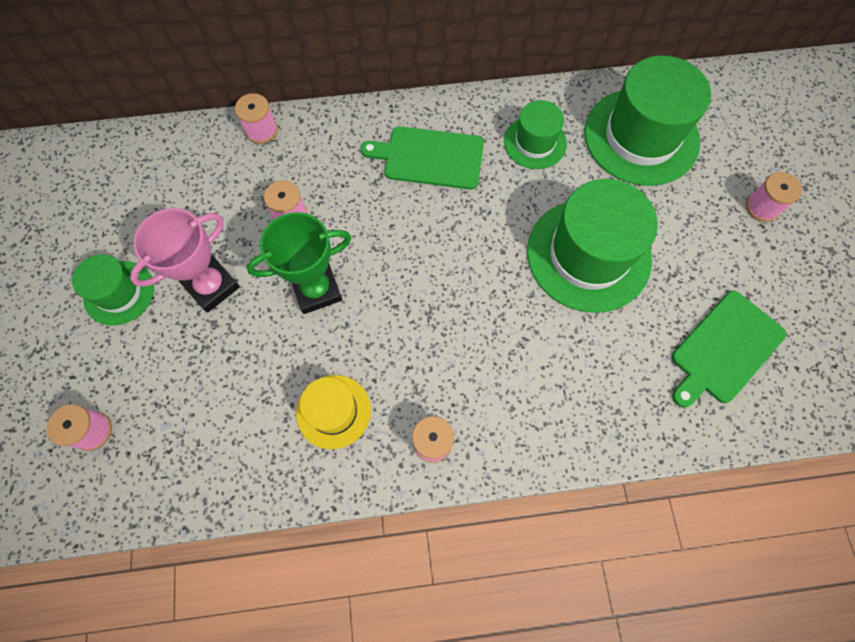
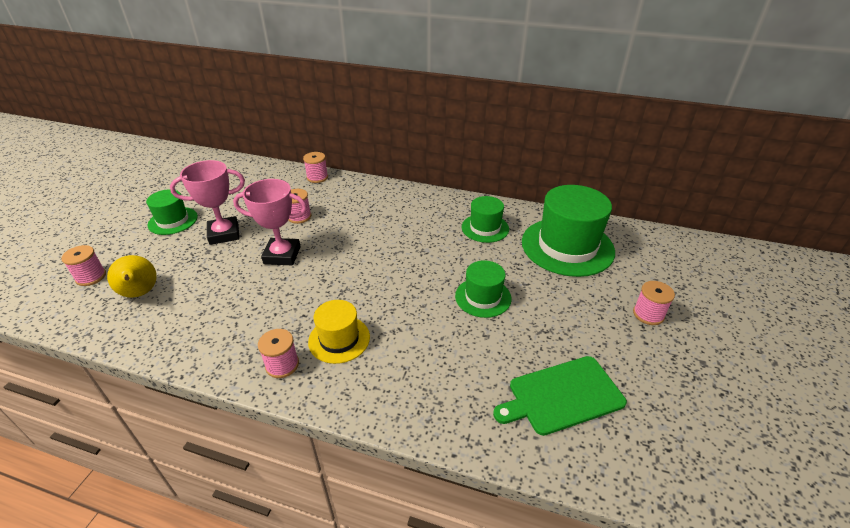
camera: 25 degrees right, 30 degrees down
green trophy [247,212,351,314] -> pink trophy [233,179,307,265]
yellow hat [296,375,371,449] -> yellow hat moved to [308,300,370,364]
green cutting board [361,126,484,189] -> none
green hat [527,179,658,313] -> green hat [455,260,511,318], size x0.55
none -> yellow pear [107,255,157,298]

